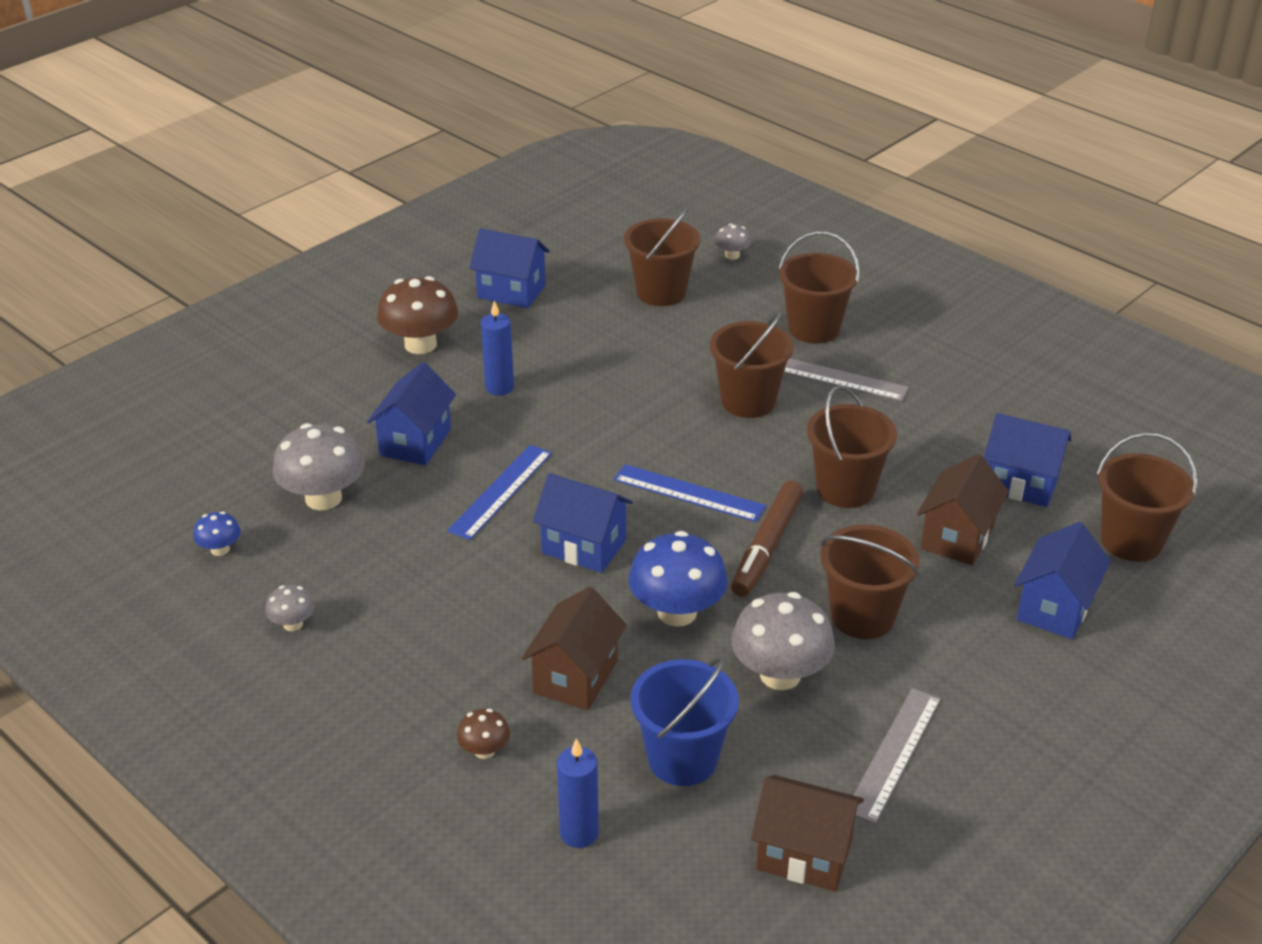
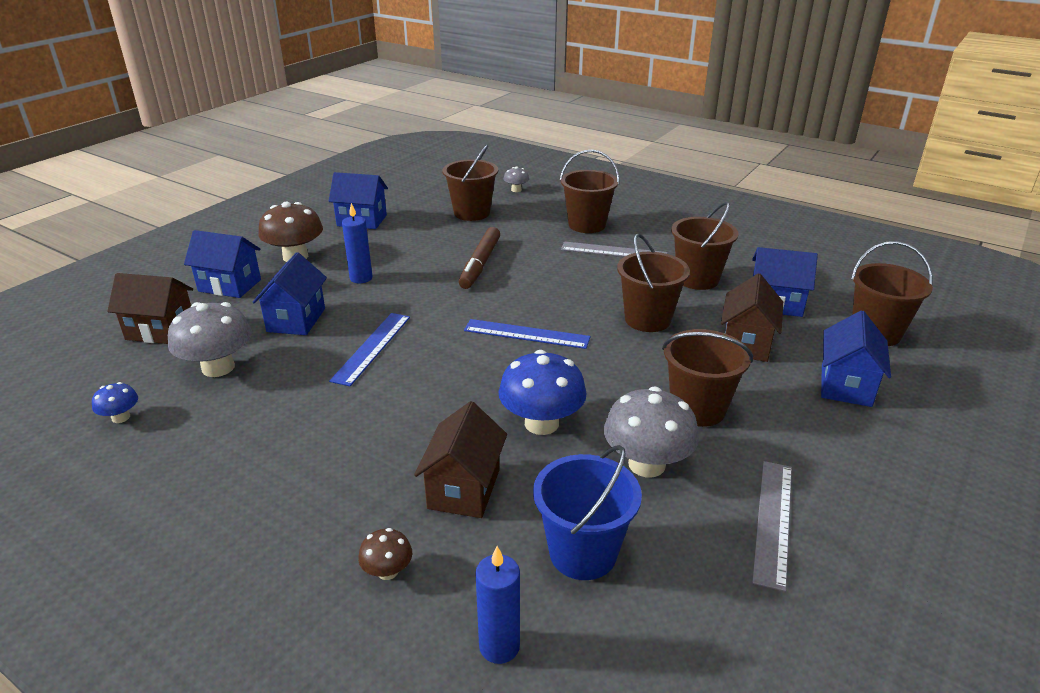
camera: 10 degrees left, 5 degrees down
grey mushroom [265,585,315,631] -> none
blue house [533,473,633,573] -> blue house moved to [184,230,261,298]
brown bucket [710,311,794,418] -> brown bucket moved to [671,202,739,290]
brown marker [731,481,803,597] -> brown marker moved to [459,227,500,289]
brown house [751,775,864,891] -> brown house moved to [107,273,193,344]

